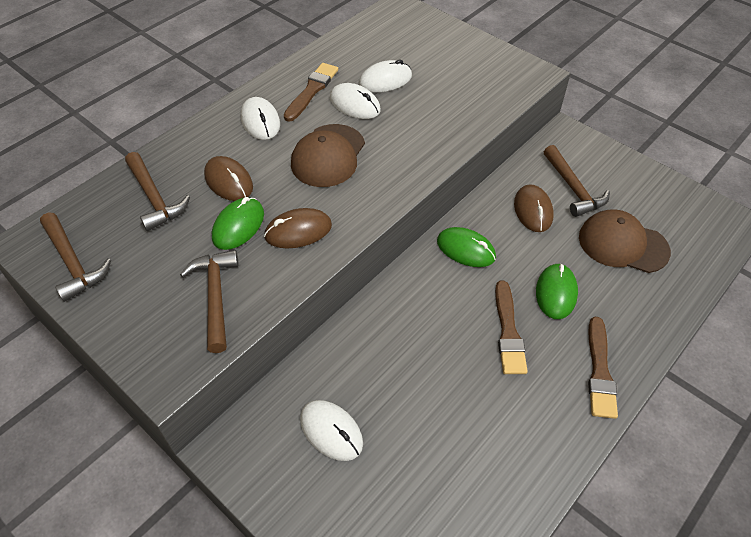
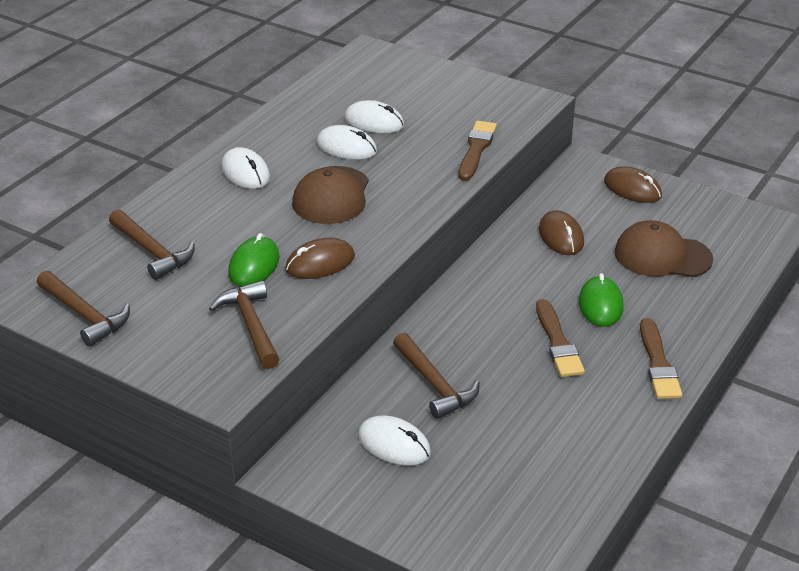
camera: 10 degrees left, 15 degrees down
brown mouse [204,156,253,201] -> brown mouse moved to [604,166,662,203]
brown brush [284,63,338,122] -> brown brush moved to [459,121,497,181]
white mouse [359,60,412,92] -> white mouse turned 60 degrees clockwise [344,100,404,133]
green mouse [437,227,496,267] -> none
brown hammer [544,145,610,217] -> brown hammer moved to [393,333,480,419]

